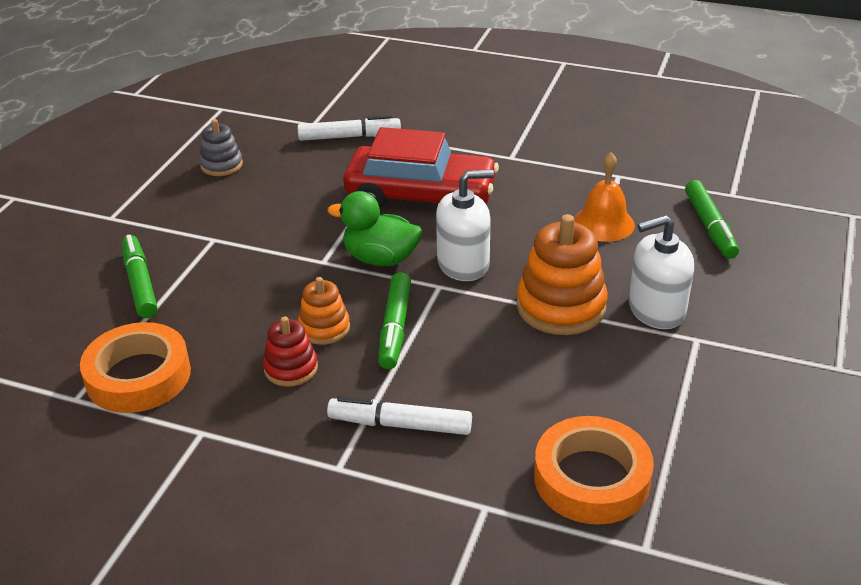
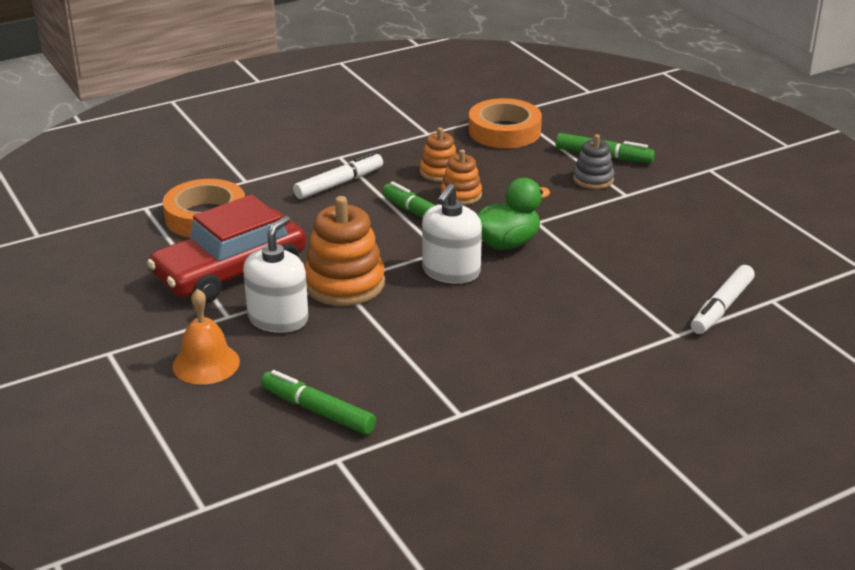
camera: 130 degrees right, 5 degrees down
grey stacking toy [199,119,243,176] -> grey stacking toy moved to [573,134,615,189]
red stacking toy [263,316,318,387] -> orange stacking toy [420,127,457,182]
red car [343,127,499,208] -> red car moved to [147,195,306,304]
orange bell [574,152,635,242] -> orange bell moved to [172,289,240,385]

